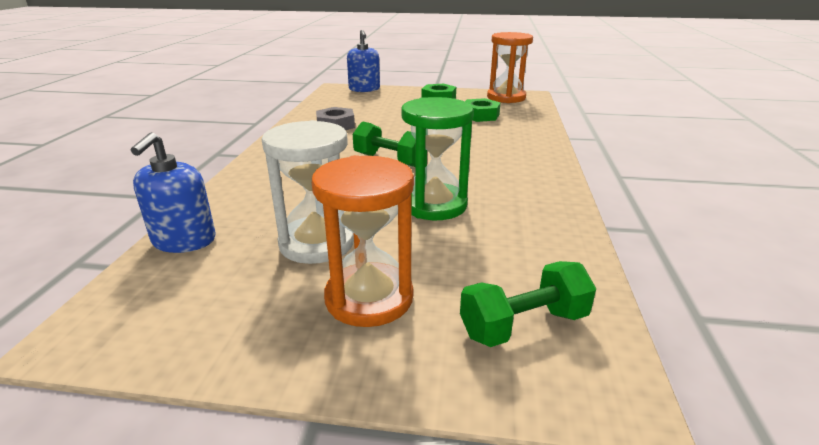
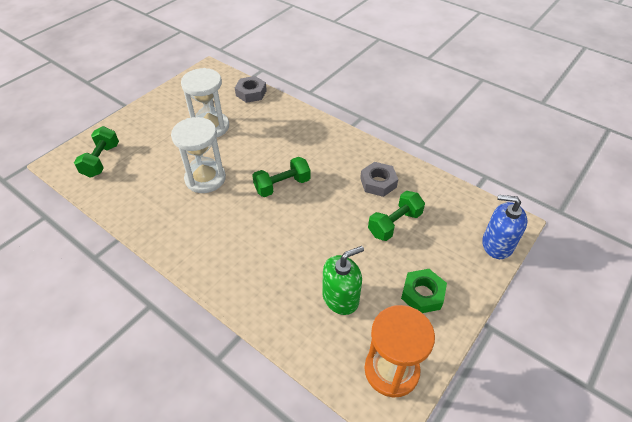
camera: 120 degrees right, 20 degrees up
blue soap dispenser [131,132,216,253] -> grey nut [235,76,267,103]
orange hourglass [312,155,414,327] -> none
green hourglass [401,97,474,220] -> white hourglass [171,117,226,193]
green nut [465,98,501,122] -> green soap dispenser [322,246,364,315]
none -> green dumbbell [368,191,425,241]

